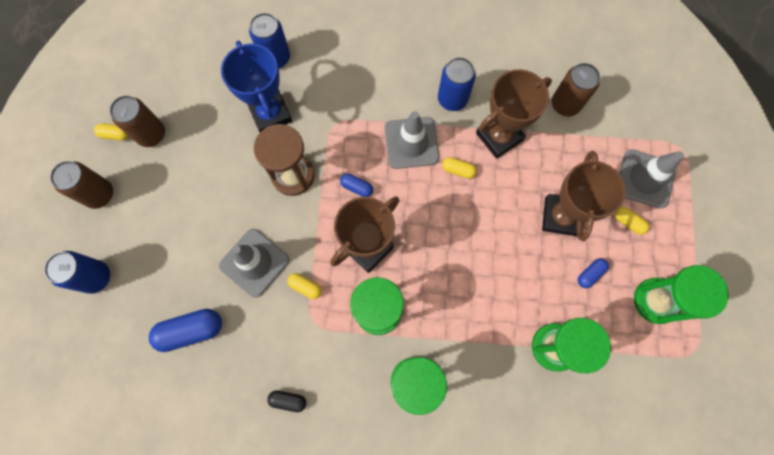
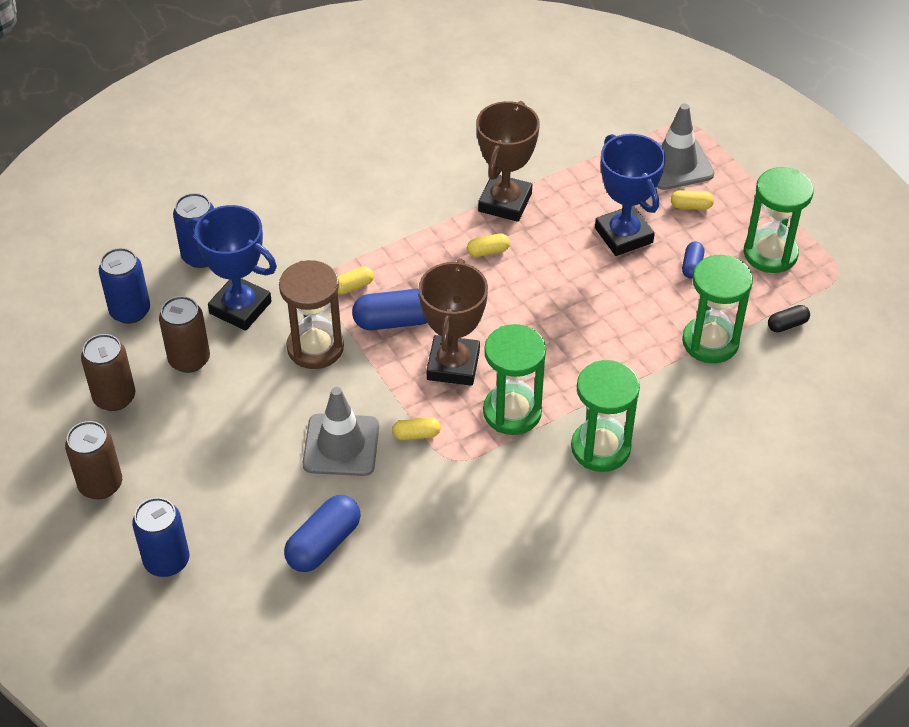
camera: 35 degrees left, 25 degrees down
yellow capsule [94,123,129,140] -> yellow capsule moved to [338,266,374,295]
black capsule [267,390,306,412] -> black capsule moved to [768,305,810,332]
blue capsule [340,174,373,197] -> blue capsule [352,289,428,330], size x1.86
grey traffic cone [385,111,439,169] -> none
blue can [438,57,476,111] -> blue can moved to [99,248,150,324]
brown trophy [542,151,626,241] -> blue trophy [595,134,666,256]
brown can [552,63,600,116] -> brown can moved to [159,296,210,373]

